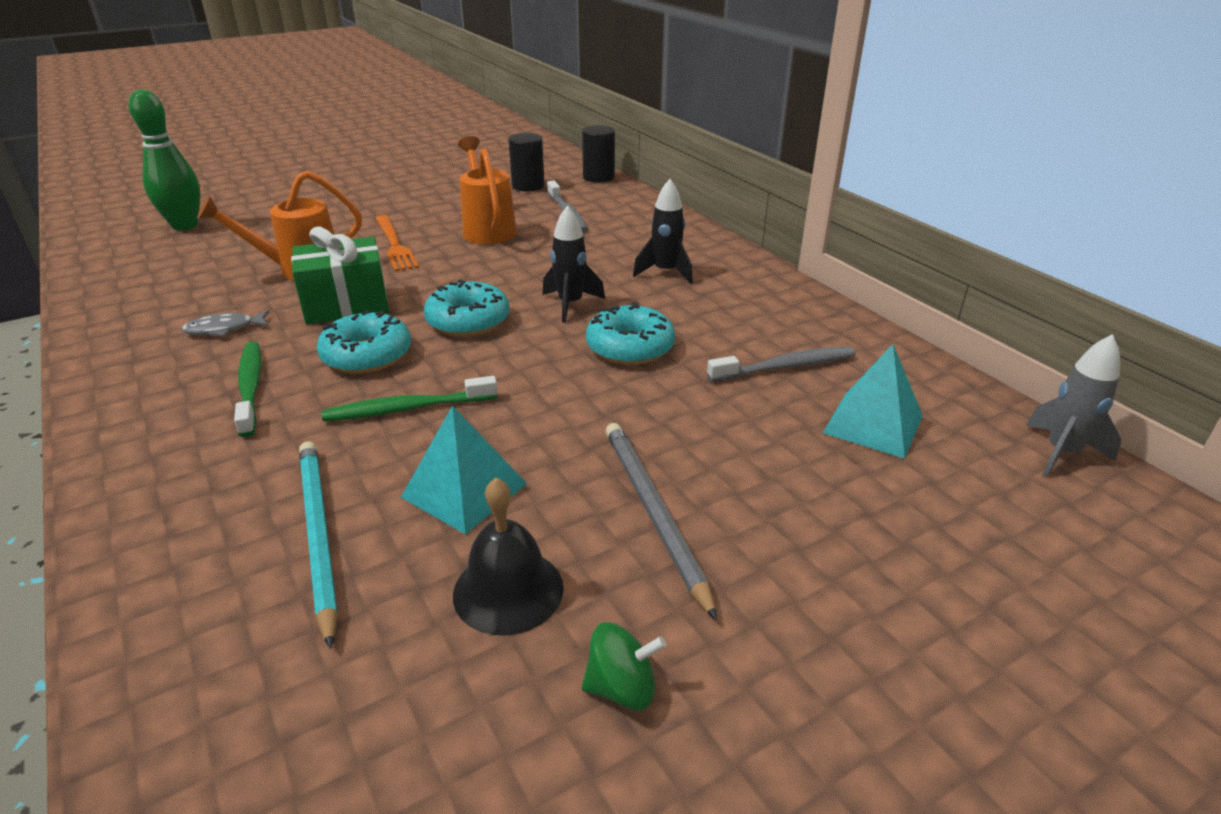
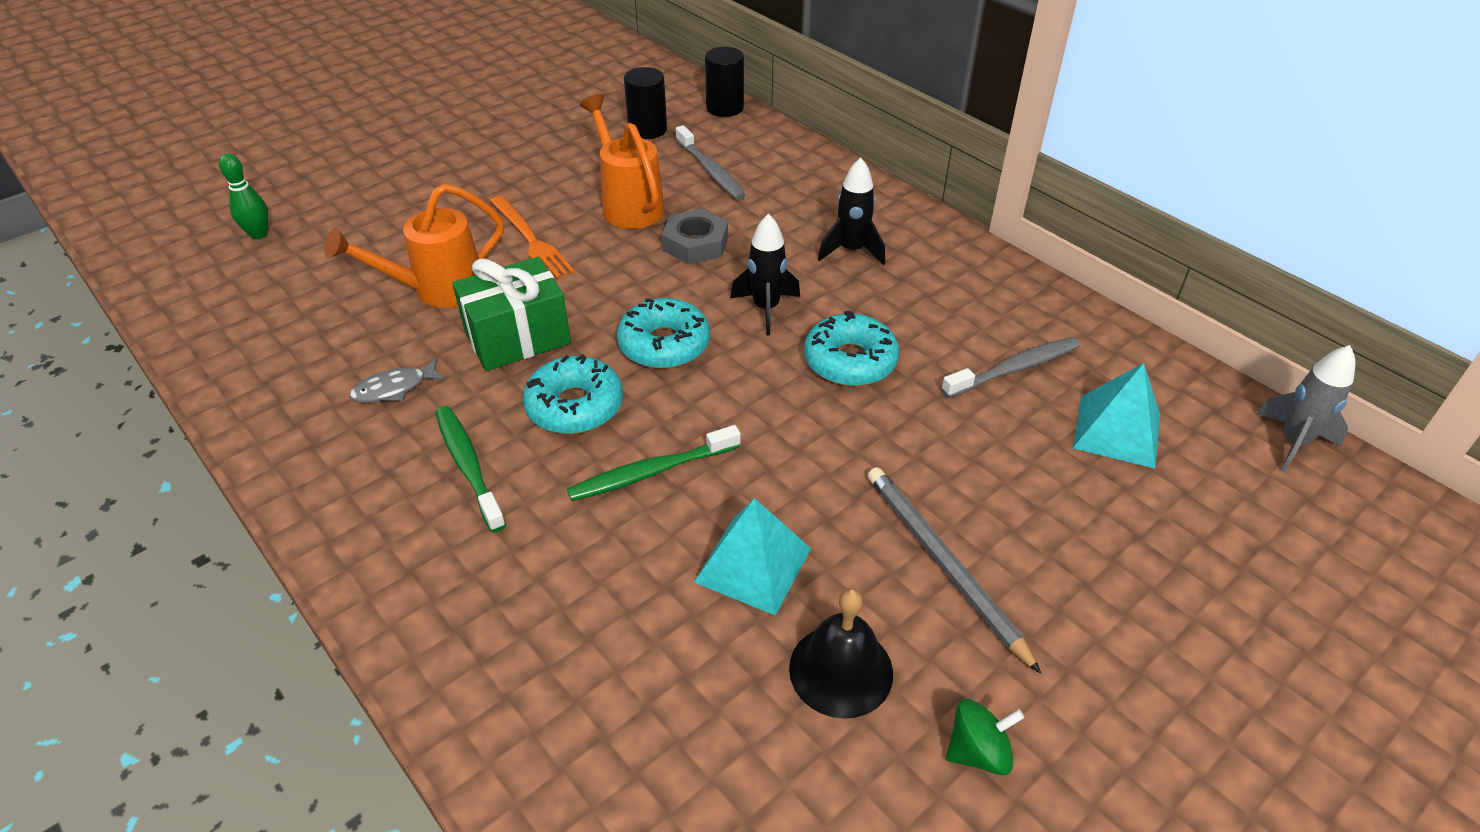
camera: 10 degrees left, 10 degrees up
green bowling pin [129,89,201,230] -> green bowling pin [219,153,268,239], size x0.57
turquoise pencil [299,441,338,649] -> none
none -> grey nut [662,208,728,264]

